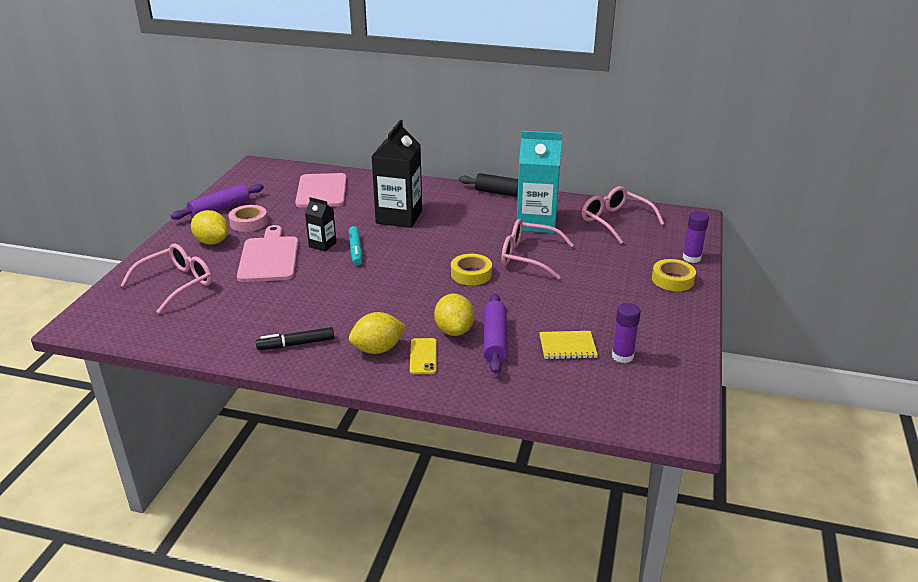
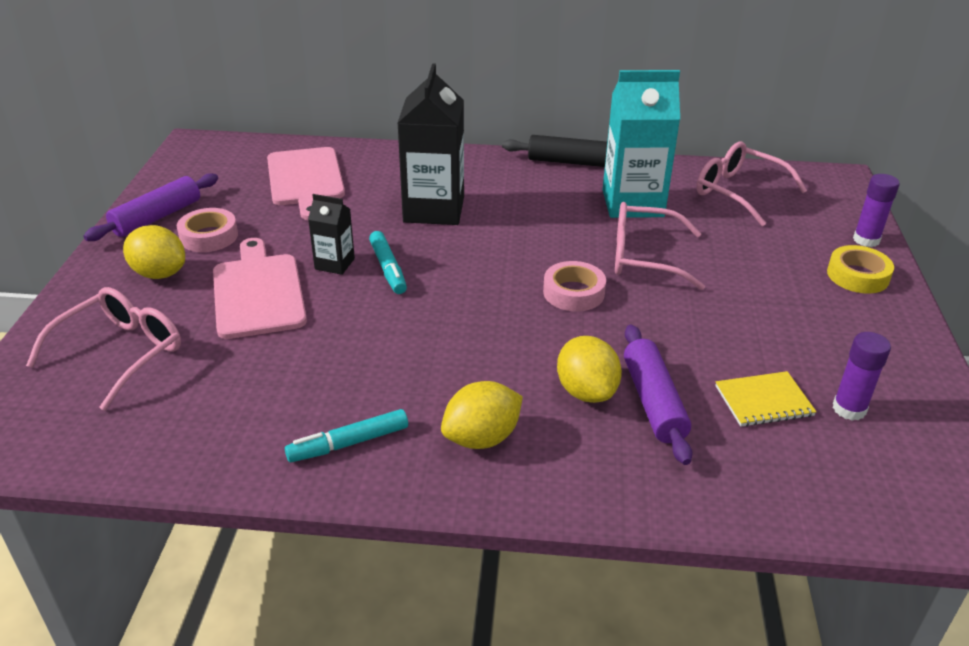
camera: 10 degrees left, 5 degrees up
black marker [256,327,334,350] -> turquoise marker [285,409,408,462]
yellow phone [410,338,437,374] -> none
yellow tape [451,254,492,285] -> pink tape [543,261,606,311]

